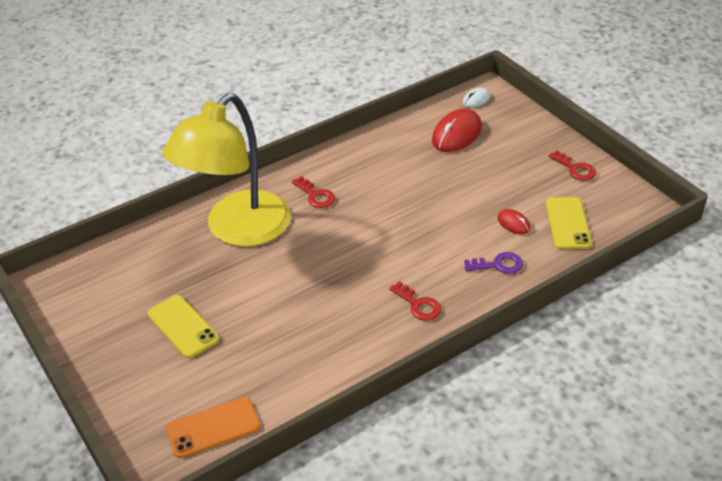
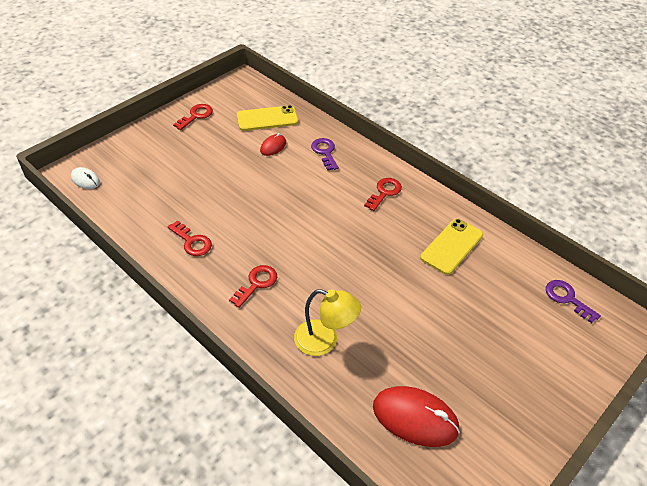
camera: 105 degrees left, 5 degrees up
yellow phone [147,295,219,358] -> yellow phone moved to [420,219,483,275]
yellow lamp [163,93,291,247] -> yellow lamp [294,289,361,356], size x0.46
orange phone [166,397,260,458] -> purple key [546,280,601,323]
red mouse [432,109,482,152] -> red mouse moved to [373,386,460,447]
none -> red key [167,220,212,256]

